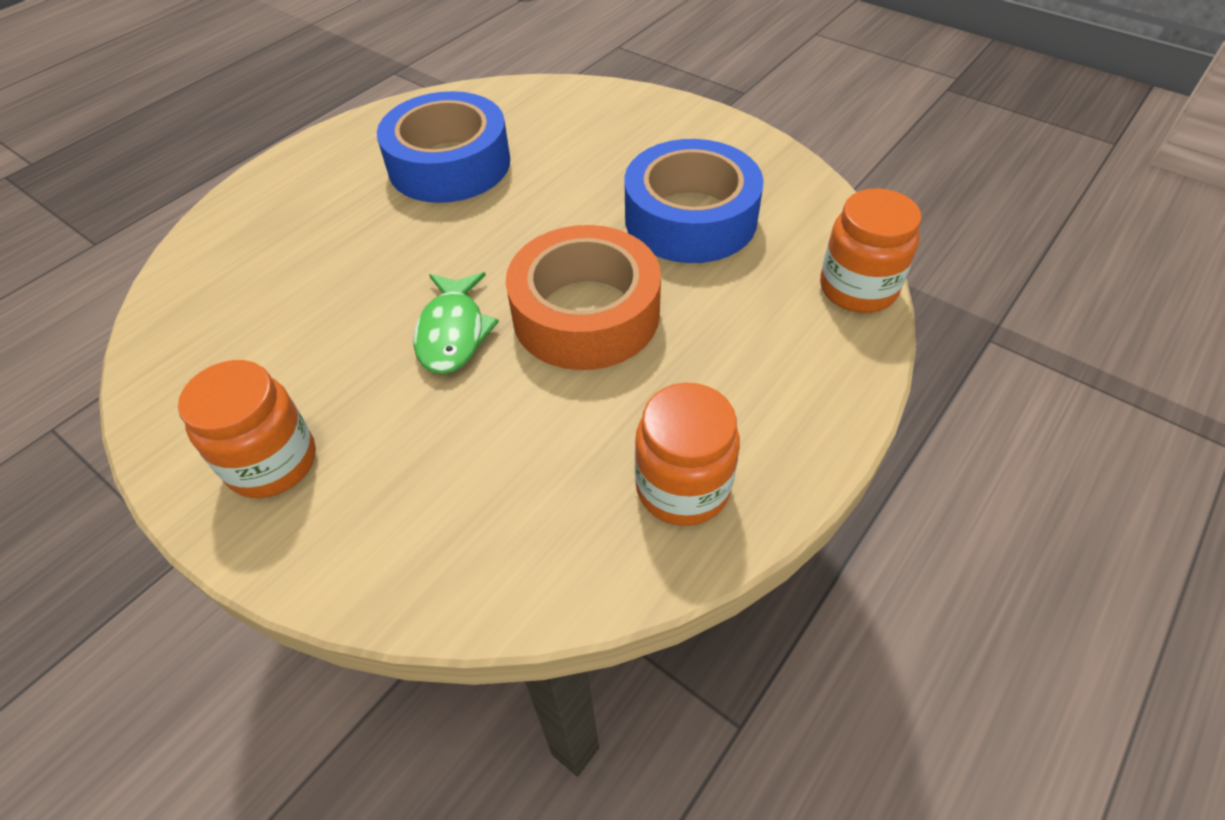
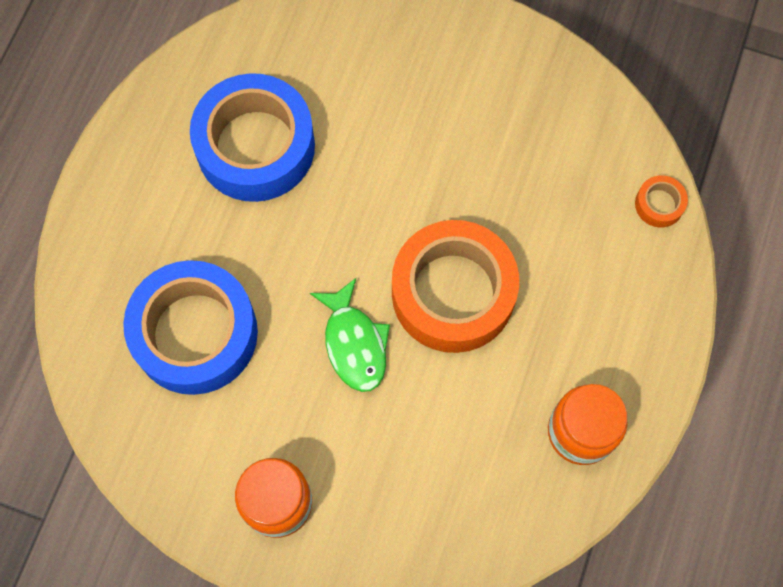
camera: 20 degrees left, 20 degrees up
blue tape [624,139,764,263] -> blue tape moved to [123,260,258,395]
orange jar [820,188,921,313] -> orange tape [635,175,688,227]

